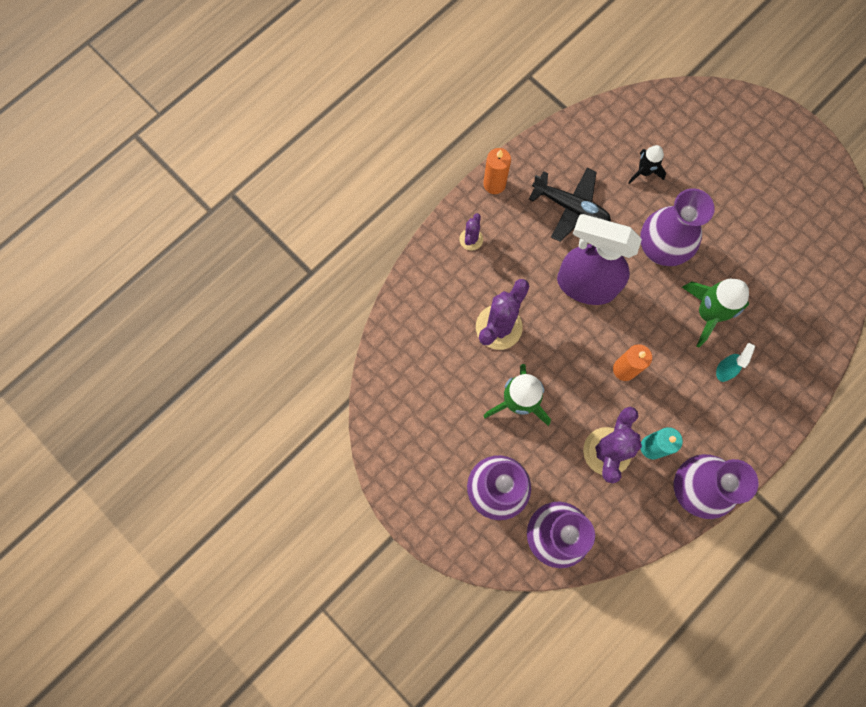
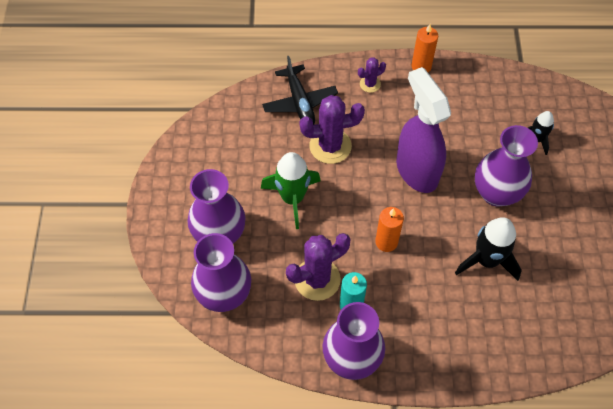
camera: 45 degrees right, 15 degrees down
black plane [529,168,611,242] -> black plane moved to [262,56,338,125]
green rocket [682,279,749,347] -> black rocket [455,217,522,281]
turquoise spray bottle [716,343,755,382] -> none

